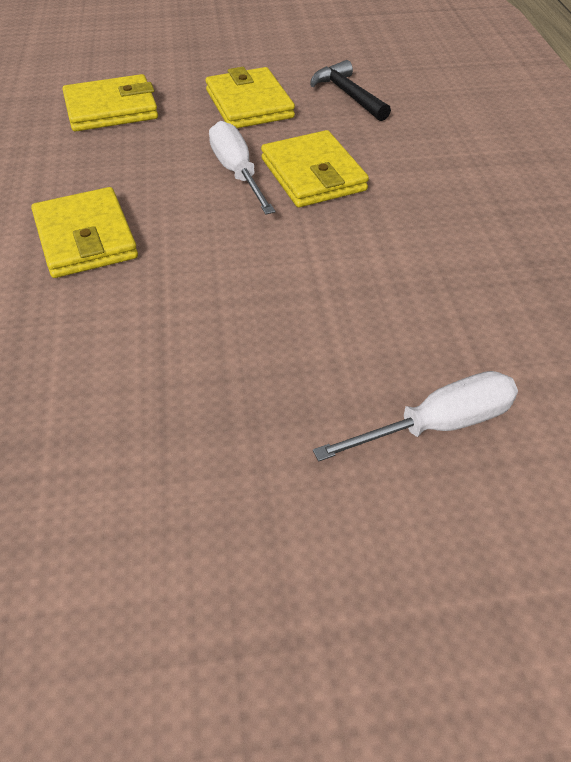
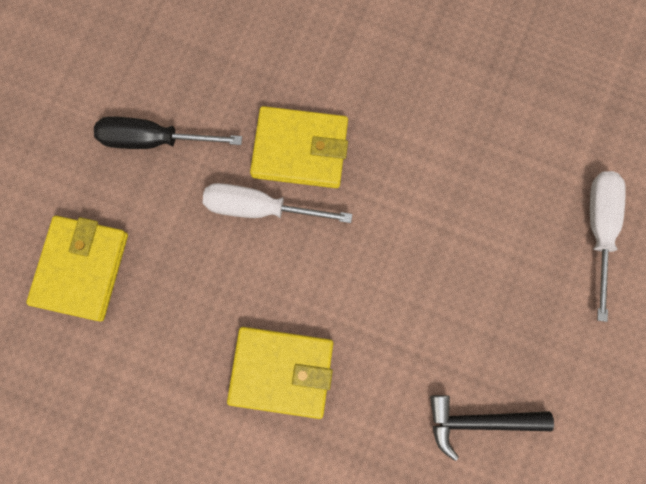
camera: 60 degrees left, 30 degrees up
yellow wallet [206,67,295,128] -> black screwdriver [94,116,242,149]
black hammer [310,60,391,121] -> black hammer moved to [430,395,554,461]

